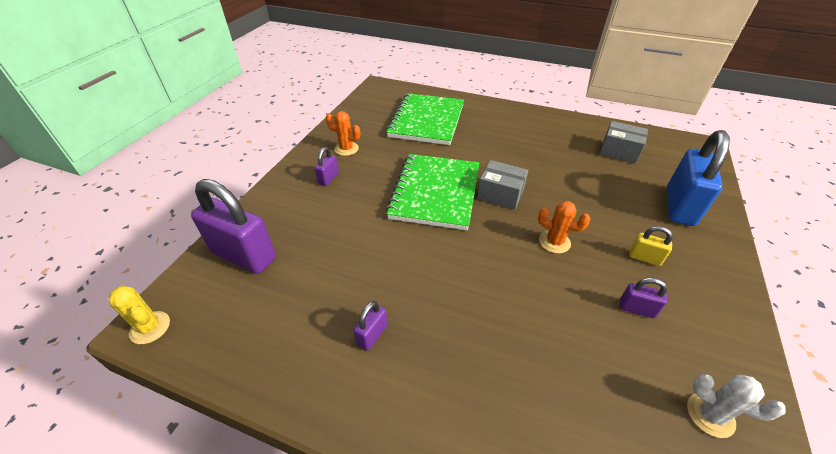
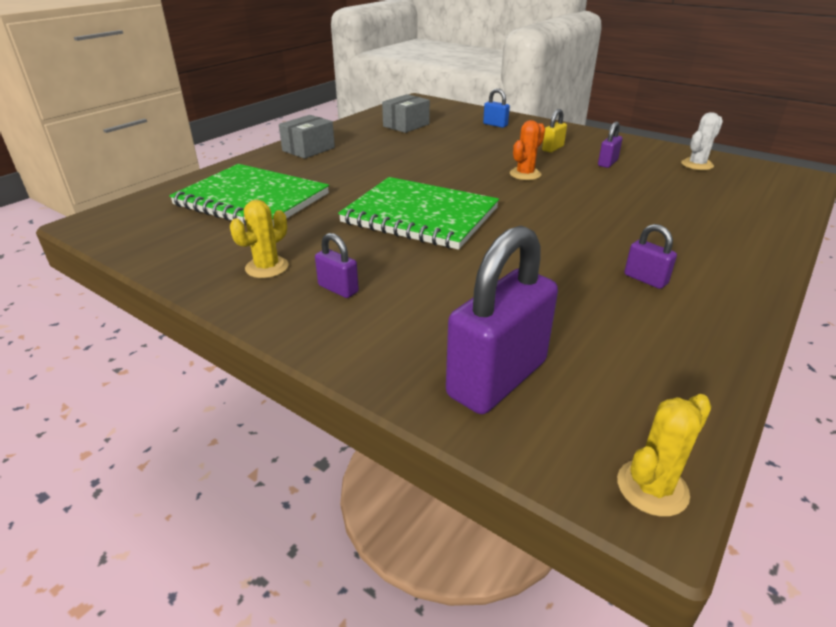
camera: 75 degrees left, 10 degrees down
orange cactus [326,111,360,156] -> yellow cactus [230,200,289,278]
grey box [477,160,528,210] -> grey box moved to [279,115,335,159]
blue padlock [667,130,730,226] -> blue padlock [483,88,510,128], size x0.46

